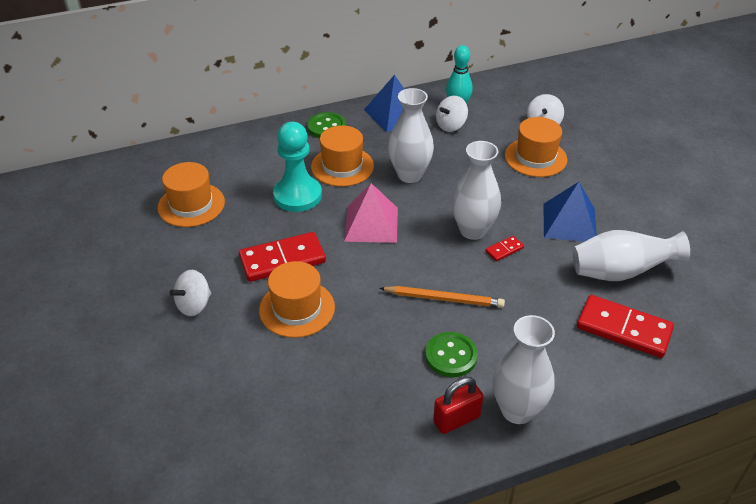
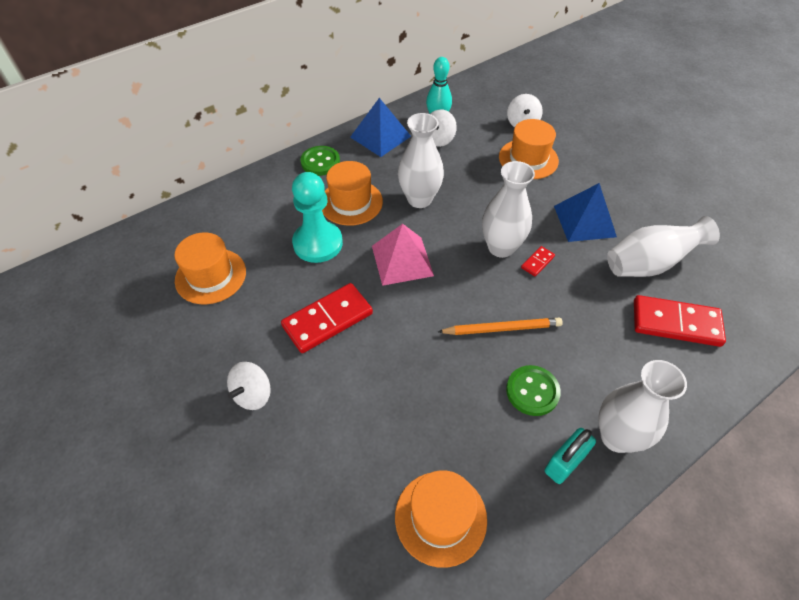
camera: 15 degrees left, 10 degrees up
orange hat [259,261,335,338] -> orange hat moved to [395,470,487,568]
red padlock [433,377,483,434] -> turquoise padlock [545,428,596,484]

